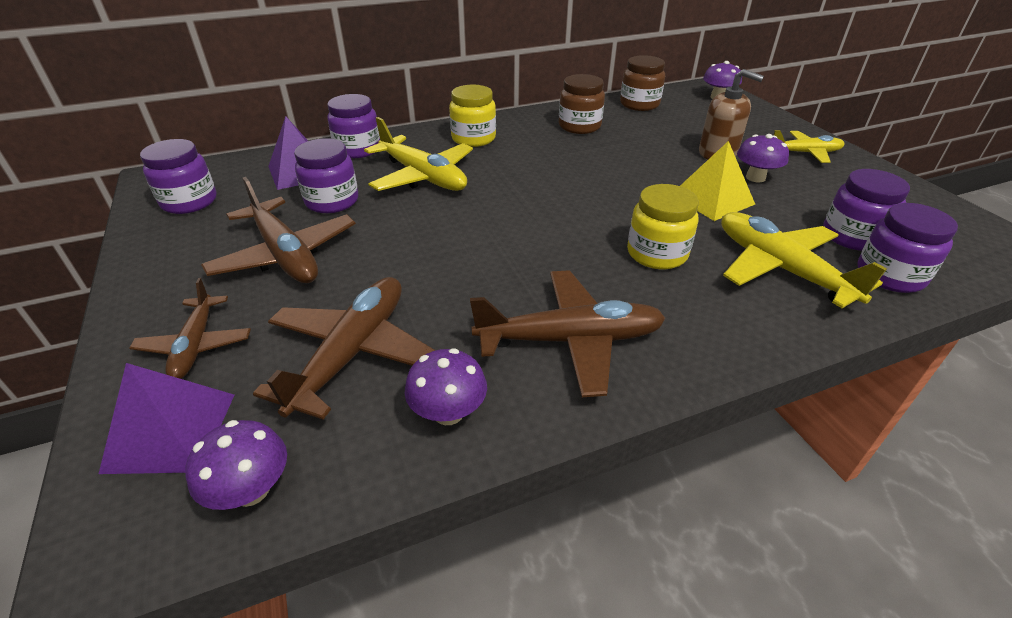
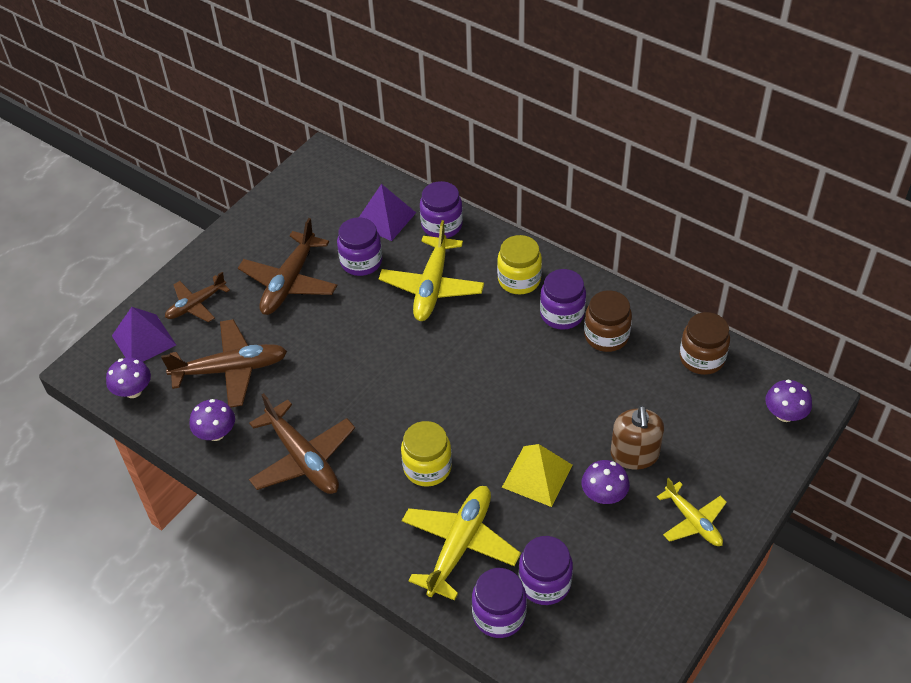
camera: 60 degrees right, 10 degrees up
purple jar [140,139,217,214] -> purple jar moved to [540,269,586,330]

